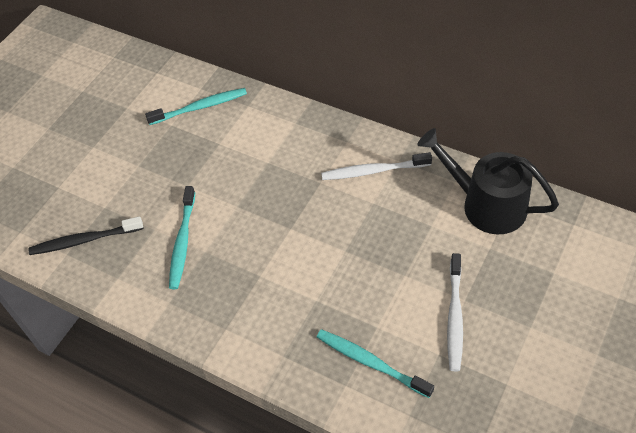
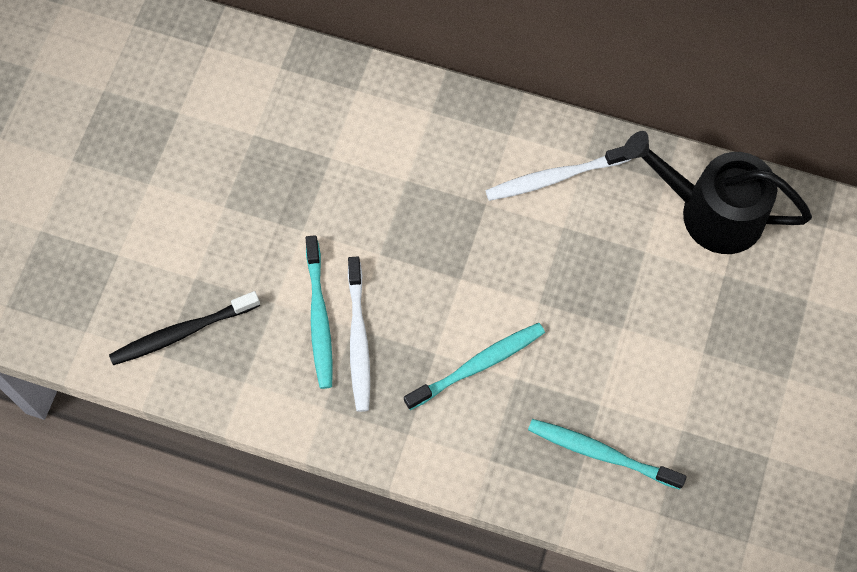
camera: 15 degrees left, 15 degrees up
turquoise toothbrush [145,88,247,125] -> turquoise toothbrush moved to [404,323,545,410]
white toothbrush [447,253,463,372] -> white toothbrush moved to [348,257,370,412]

